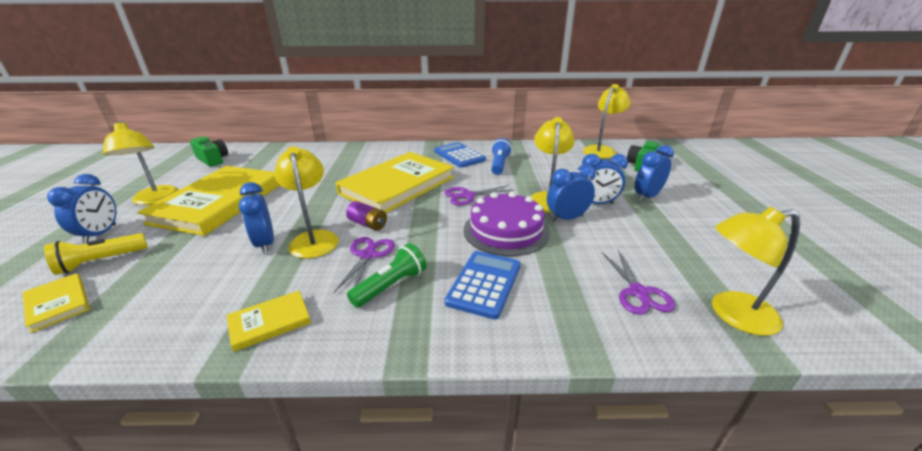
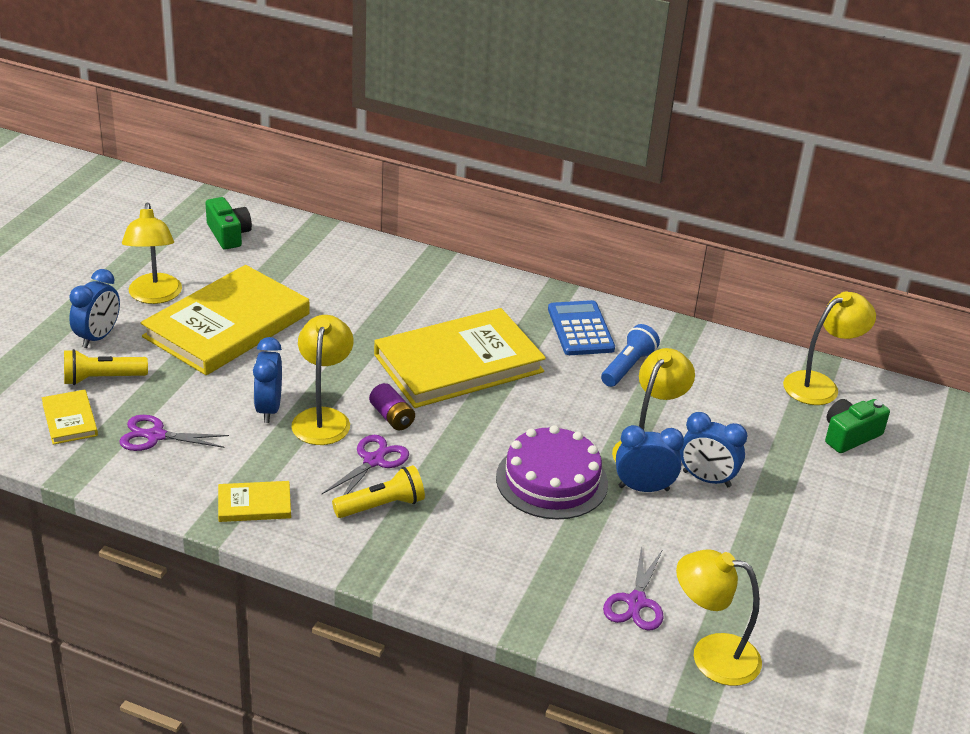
camera: 20 degrees right, 5 degrees up
green flashlight [347,243,427,308] -> yellow flashlight [332,465,425,518]
purple scissors [445,185,514,206] -> purple scissors moved to [119,415,229,451]
blue calculator [445,251,521,319] -> none
blue clock [635,145,674,202] -> none

